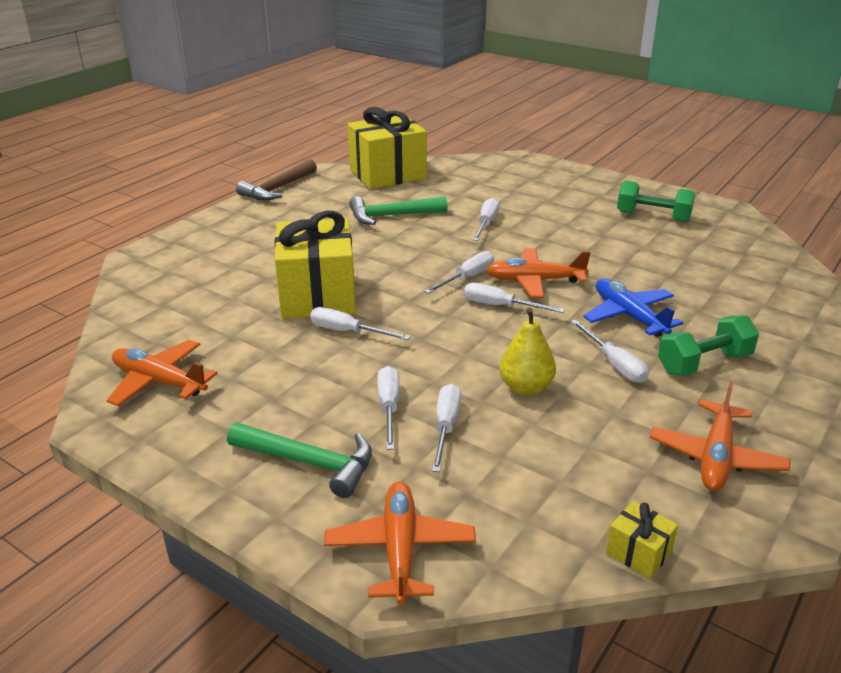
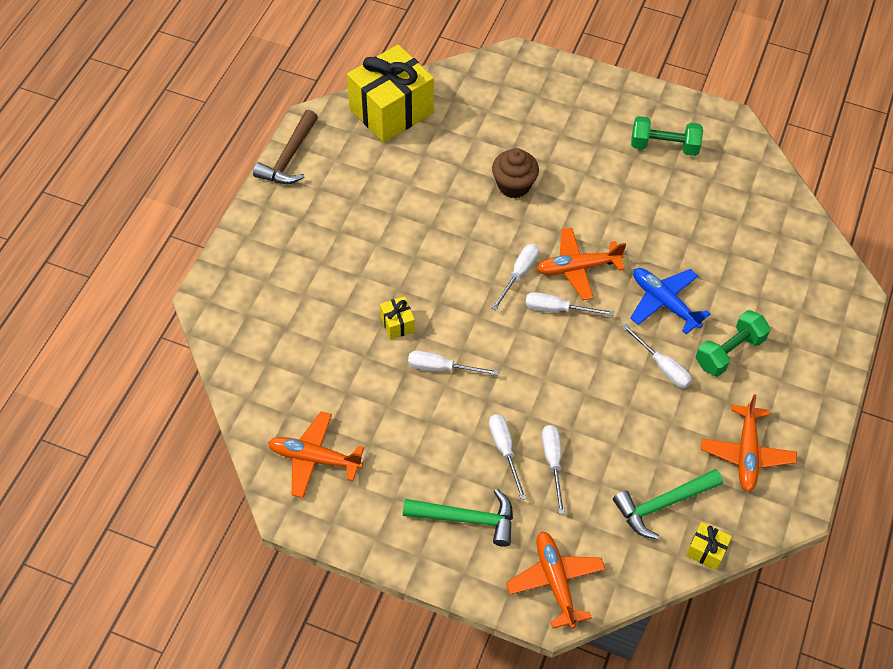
camera: 15 degrees left, 25 degrees up
yellow gift [275,210,356,319] -> yellow gift [380,296,415,340], size x0.42
green hammer [349,196,448,225] -> green hammer moved to [613,469,723,539]
white screwdriver [473,198,499,241] -> brown cupcake [492,148,539,198]
yellow pear [499,308,556,395] -> none

